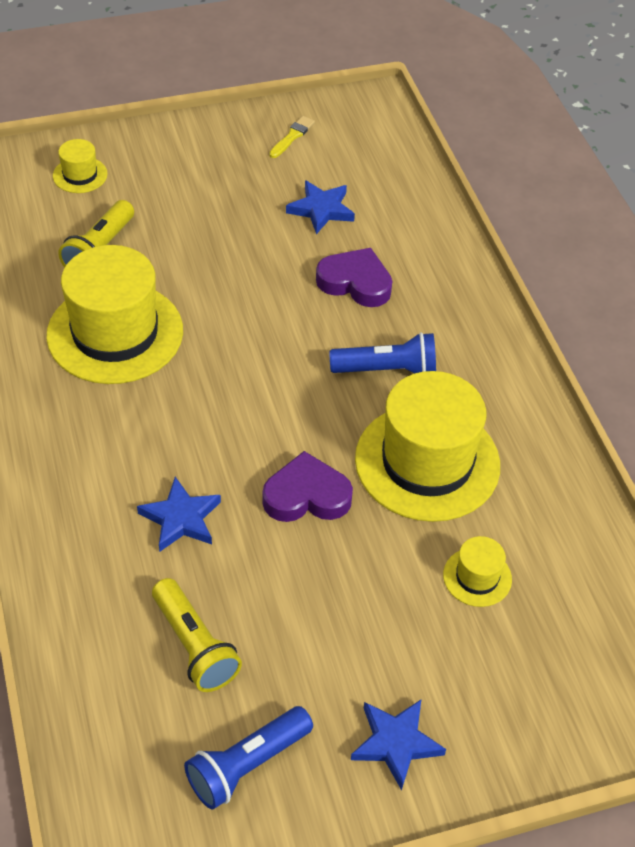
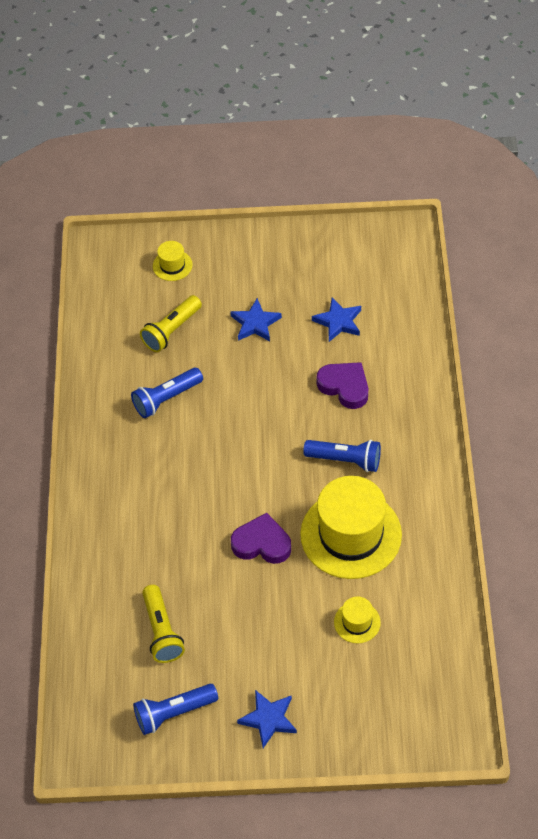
camera: 20 degrees right, 5 degrees up
yellow hat [46,245,183,384] -> blue flashlight [131,368,203,418]
blue star [137,477,221,552] -> blue star moved to [230,298,282,341]
yellow brush [269,116,315,158] -> none

